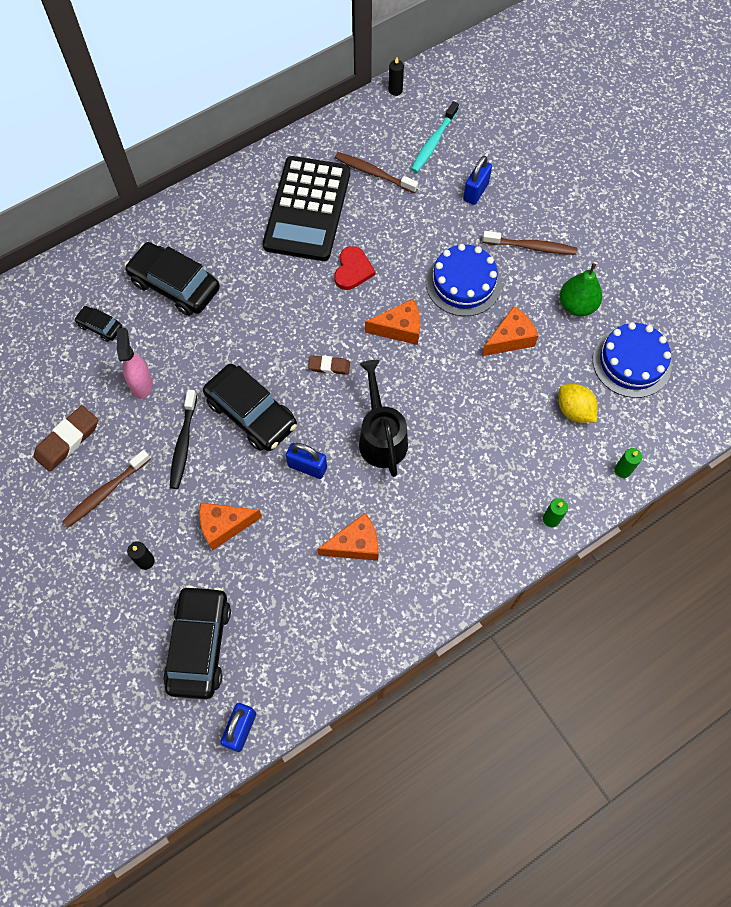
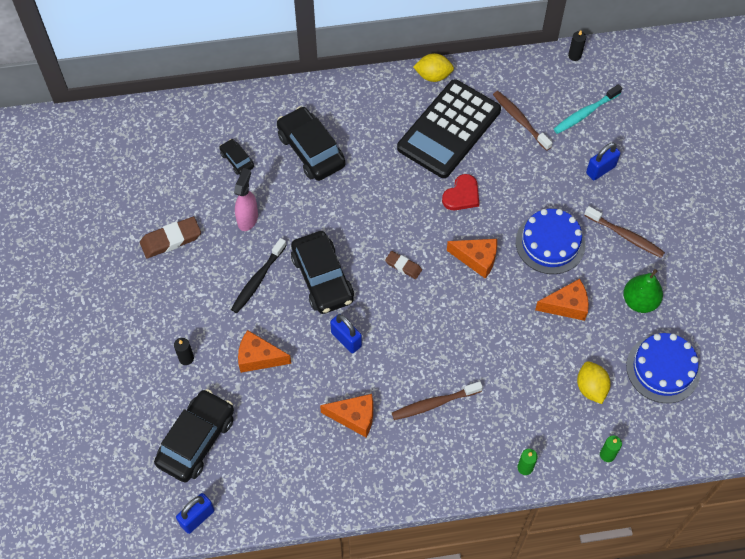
camera: 25 degrees right, 5 degrees down
brown toothbrush [62,450,151,528] -> brown toothbrush moved to [392,381,483,420]
black watering can [359,360,408,477] -> none
none -> yellow lemon [413,53,454,82]

